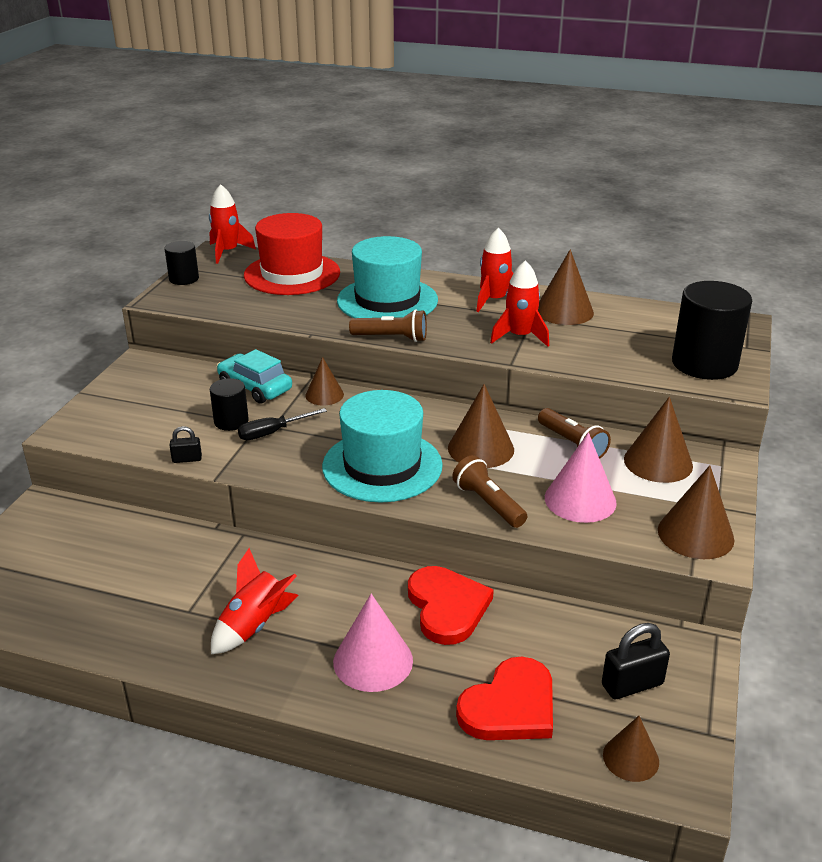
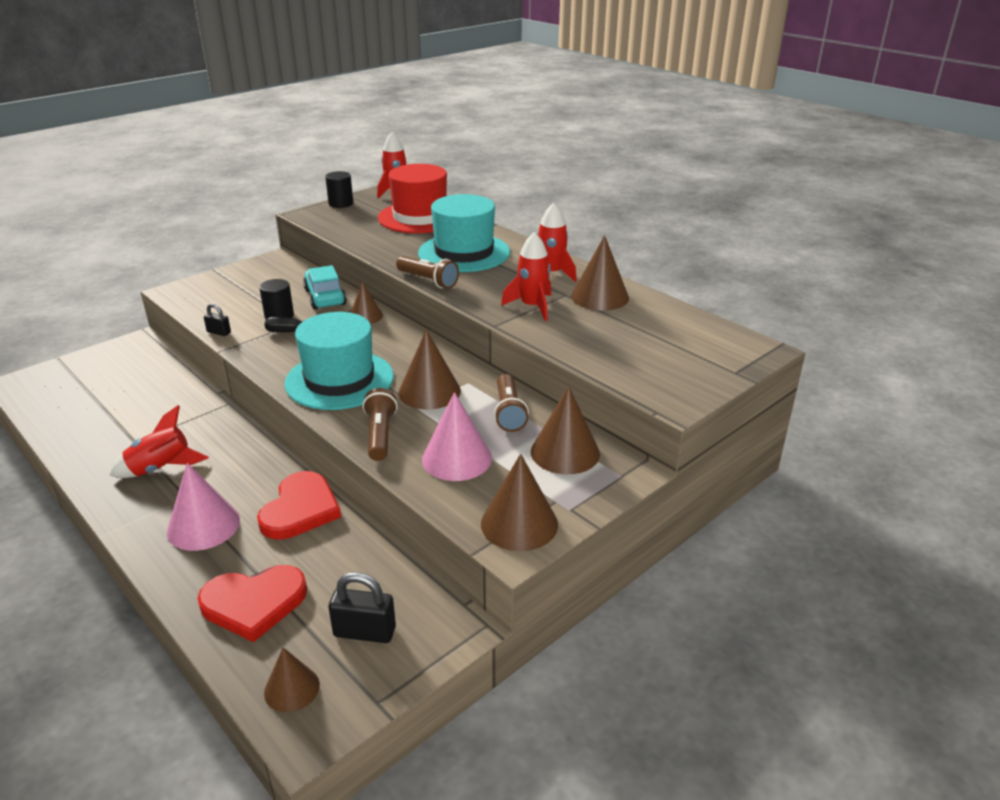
camera: 30 degrees right, 0 degrees up
black cylinder [672,281,752,380] -> none

